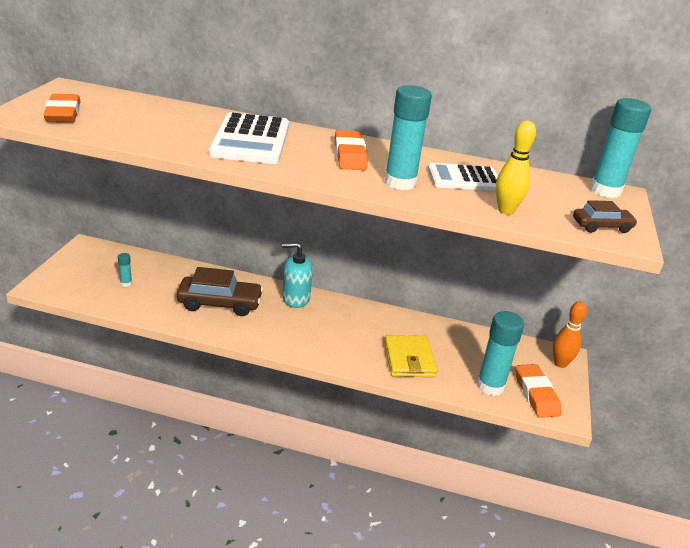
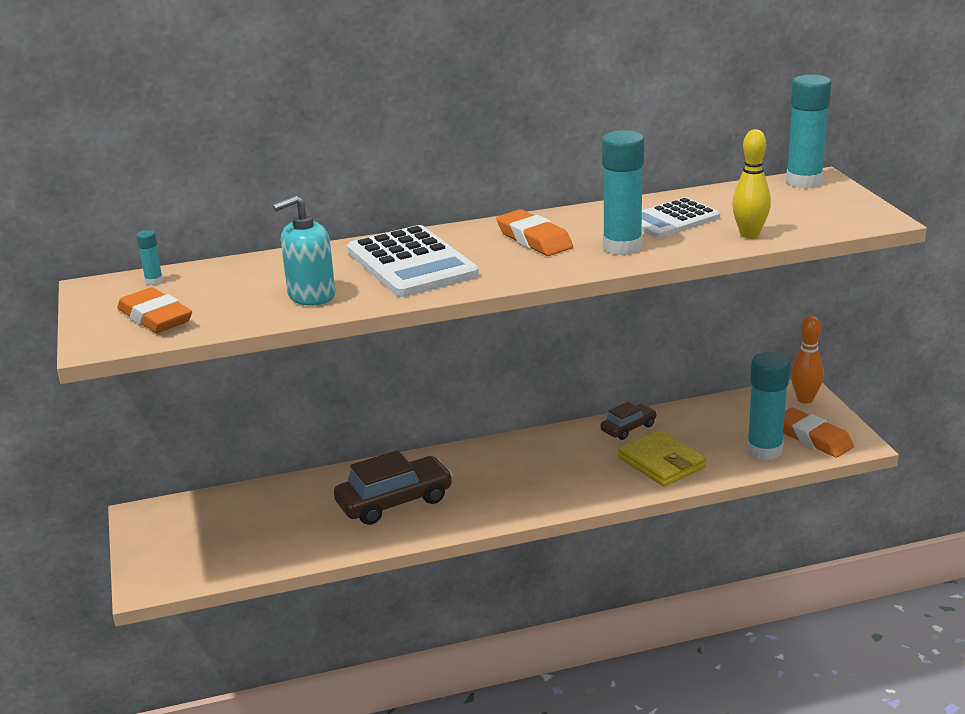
camera: 25 degrees left, 5 degrees down
turquoise glue stick [118,253,132,287] -> turquoise glue stick moved to [136,230,163,285]
turquoise soap dispenser [282,242,313,308] -> turquoise soap dispenser moved to [273,195,335,306]
brown car [573,200,638,233] -> brown car moved to [600,402,657,440]

